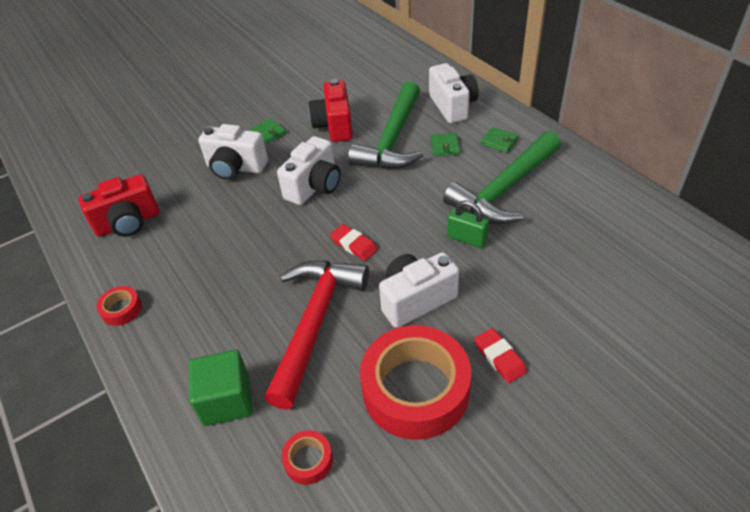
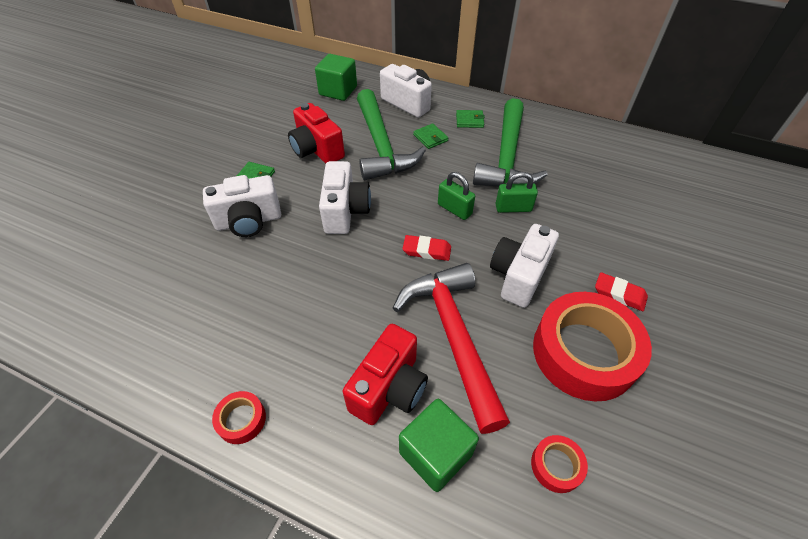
camera: 35 degrees left, 5 degrees up
red camera [79,174,160,237] -> red camera moved to [343,324,428,425]
none -> green cube [315,54,357,101]
none -> green padlock [438,172,475,220]

